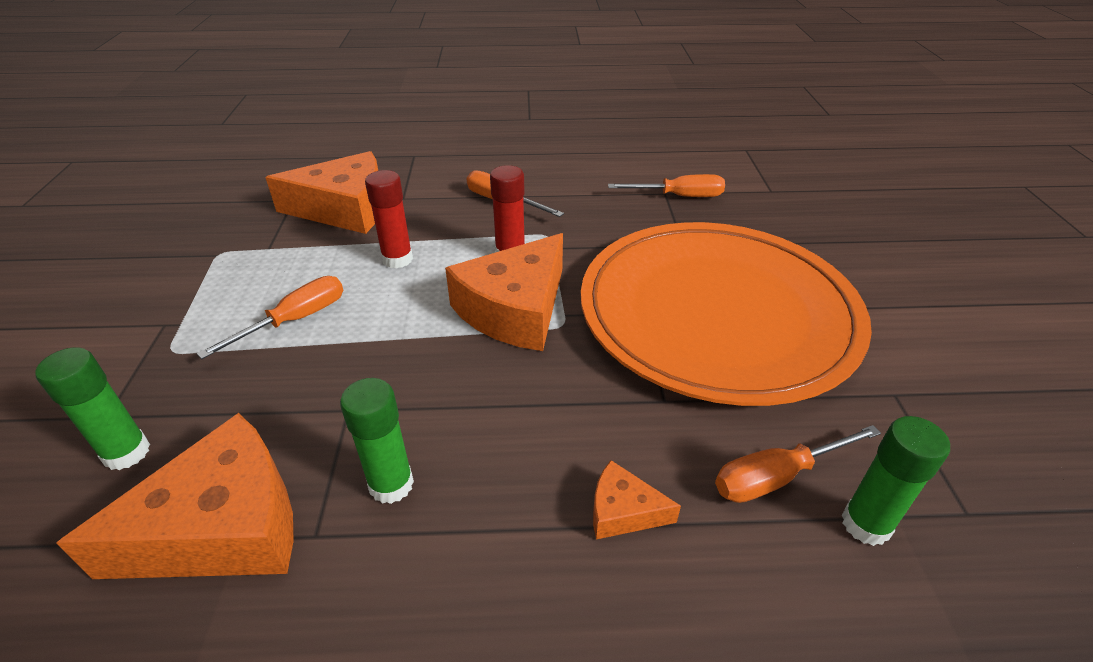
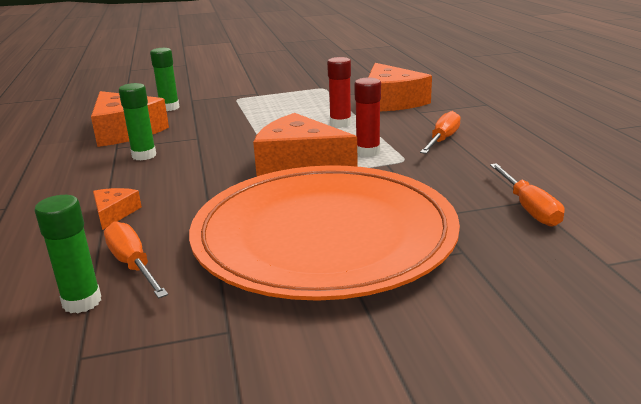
camera: 80 degrees right, 15 degrees down
orange screwdriver [197,276,343,359] -> none

